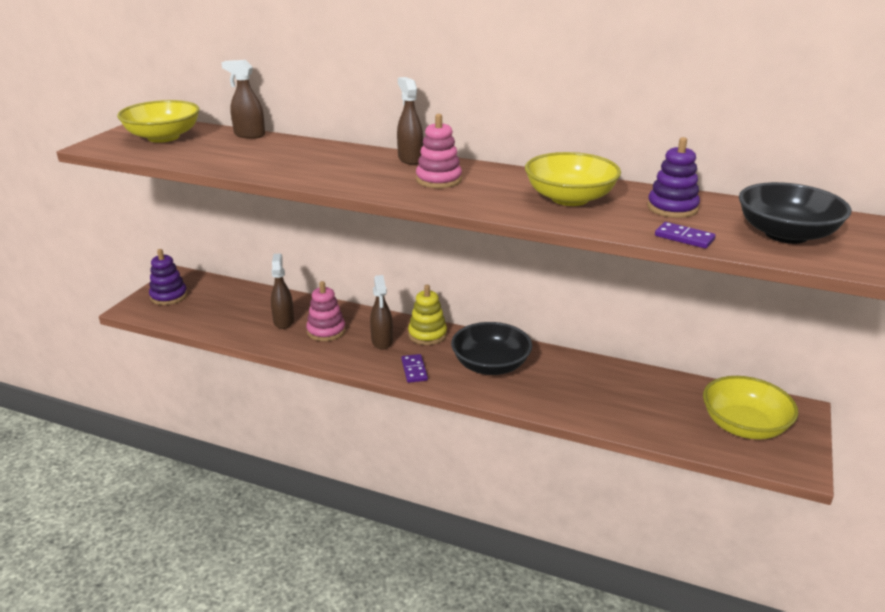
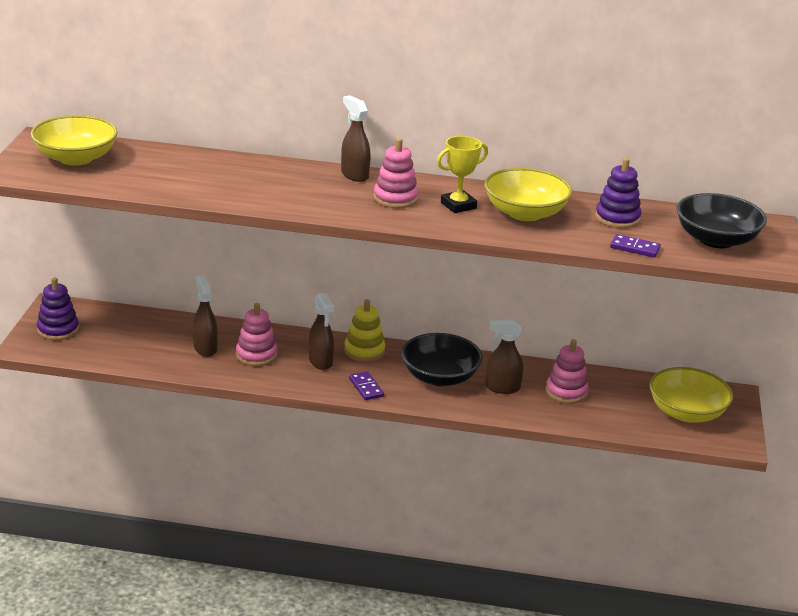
camera: 15 degrees left, 0 degrees up
brown spray bottle [221,60,265,139] -> brown spray bottle moved to [485,320,523,394]
none -> yellow trophy [437,136,488,213]
none -> pink stacking toy [546,339,589,404]

